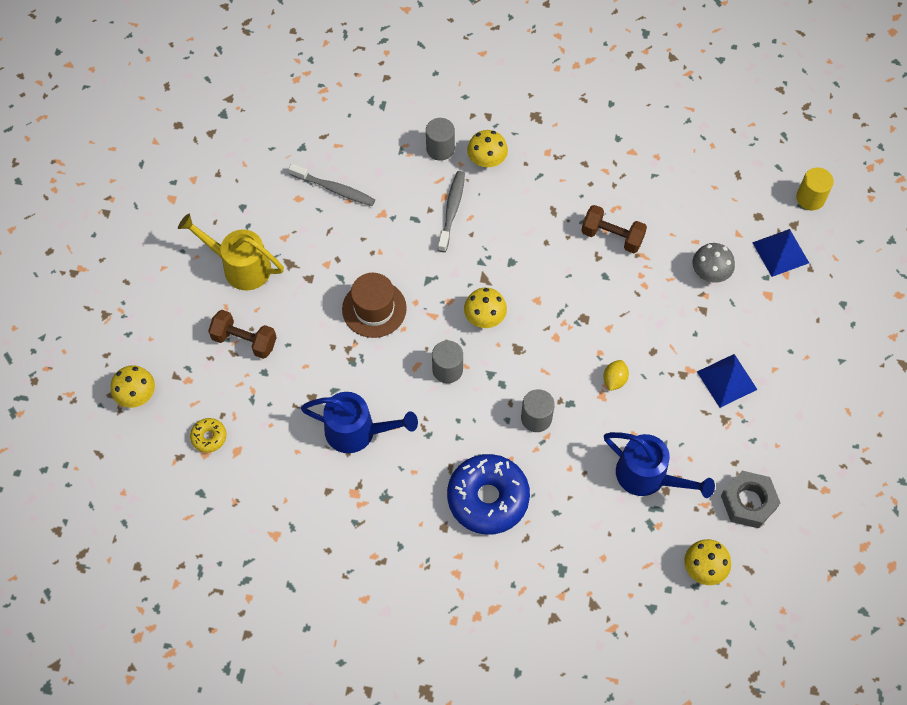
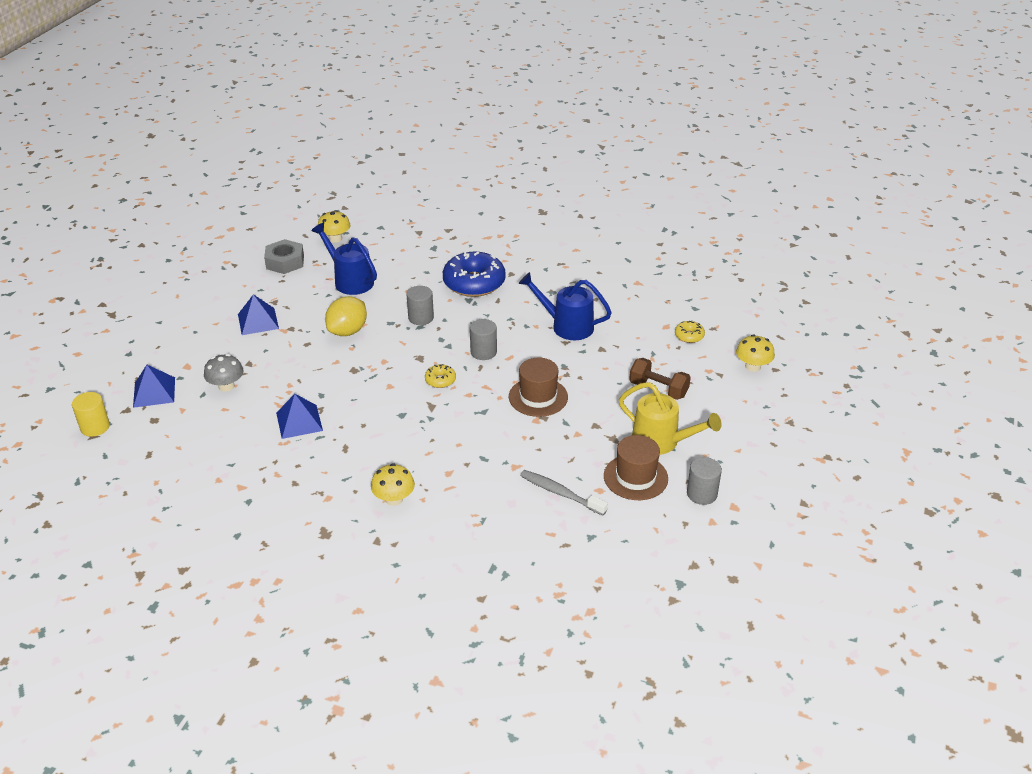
camera: 170 degrees left, 25 degrees down
grey cylinder [426,118,455,161] -> grey cylinder moved to [687,457,722,505]
grey toothbrush [438,171,465,252] -> none
yellow mushroom [464,288,507,328] -> yellow donut [425,364,456,388]
brown dumbbell [581,205,647,253] -> blue pyramid [276,394,323,439]
yellow lemon [604,360,629,391] -> yellow lemon [325,296,367,336], size x1.83
none -> brown hat [604,435,668,500]

